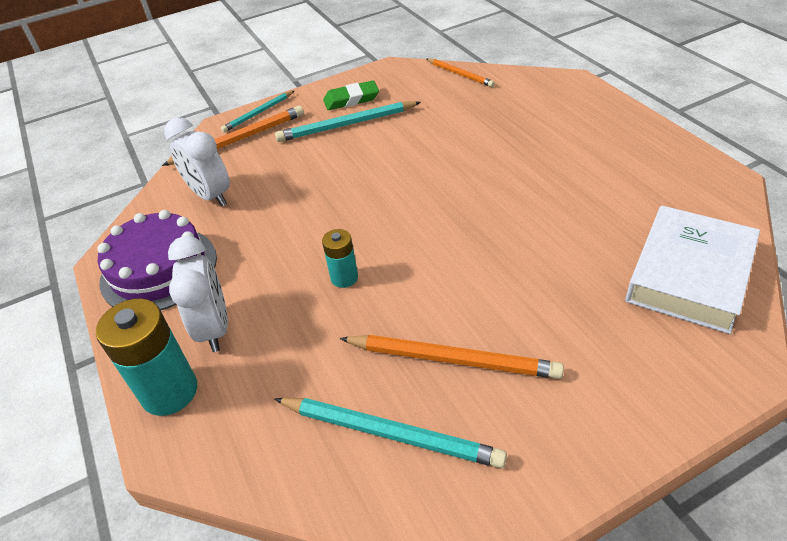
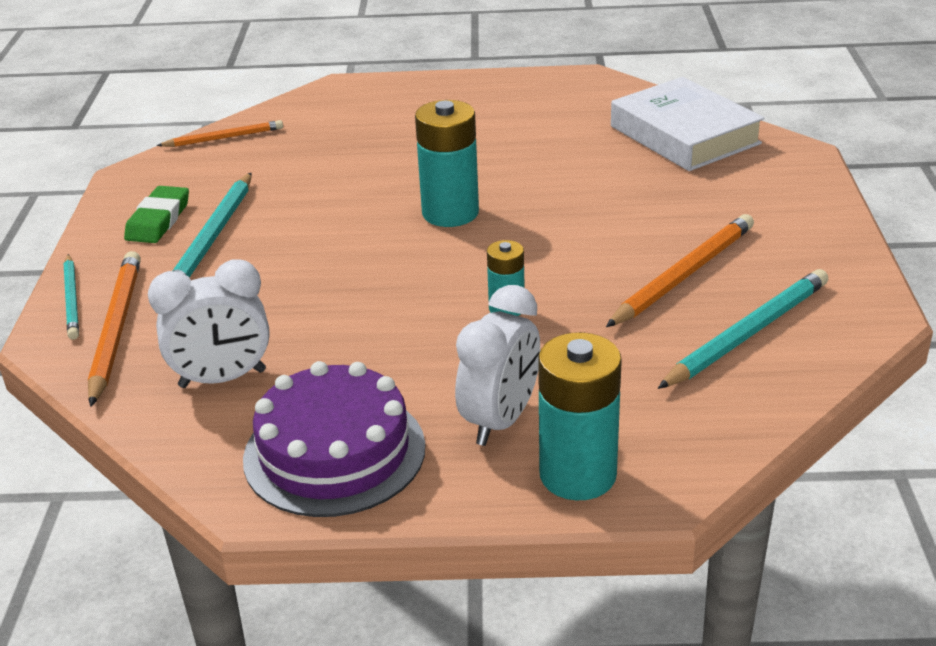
camera: 65 degrees left, 10 degrees down
white clock [168,236,228,352] -> white clock turned 105 degrees clockwise [455,285,540,446]
none -> turquoise battery [415,100,479,227]

